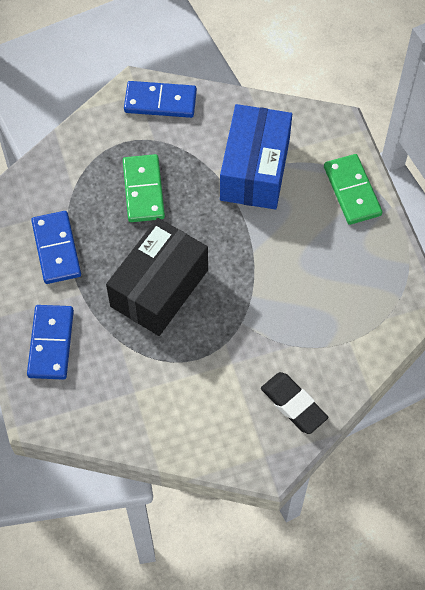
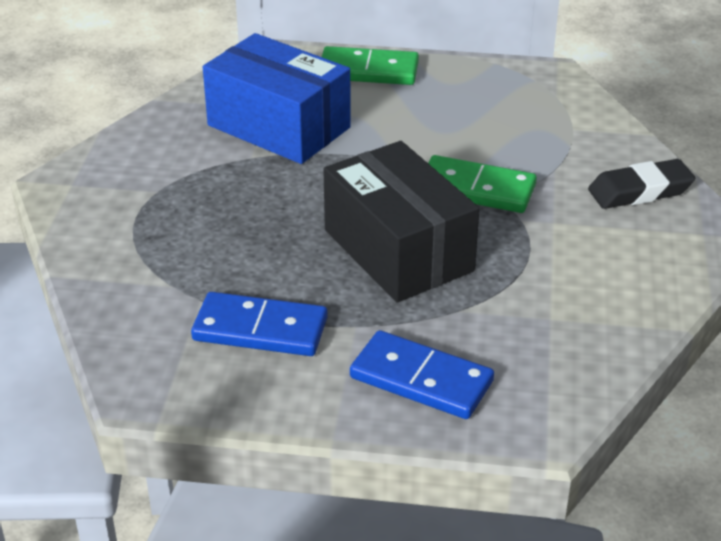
camera: 65 degrees left, 25 degrees down
green domino [123,154,165,222] -> green domino moved to [428,155,537,213]
blue domino [124,81,197,118] -> none

